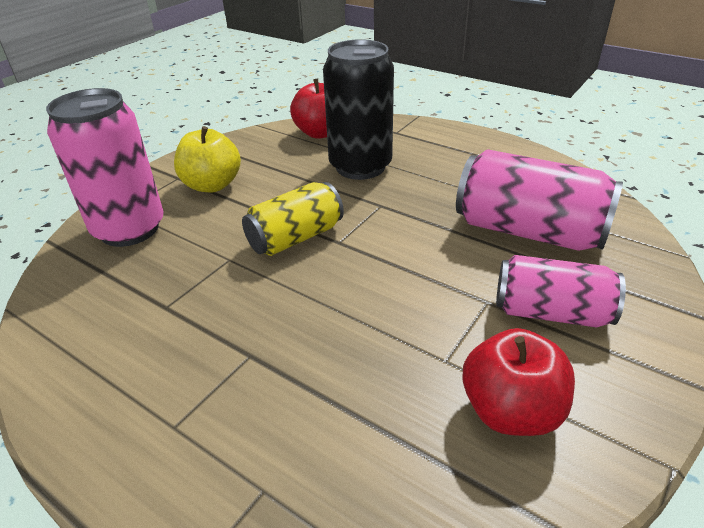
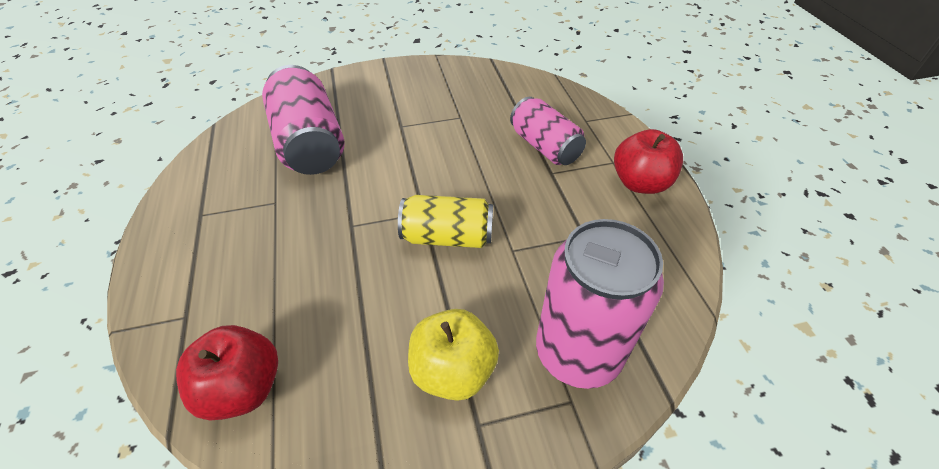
camera: 140 degrees left, 10 degrees up
black can [323,39,394,180] -> none
red apple [462,328,575,436] -> red apple moved to [614,129,683,194]
pink can [496,255,626,328] -> pink can moved to [510,97,586,165]

